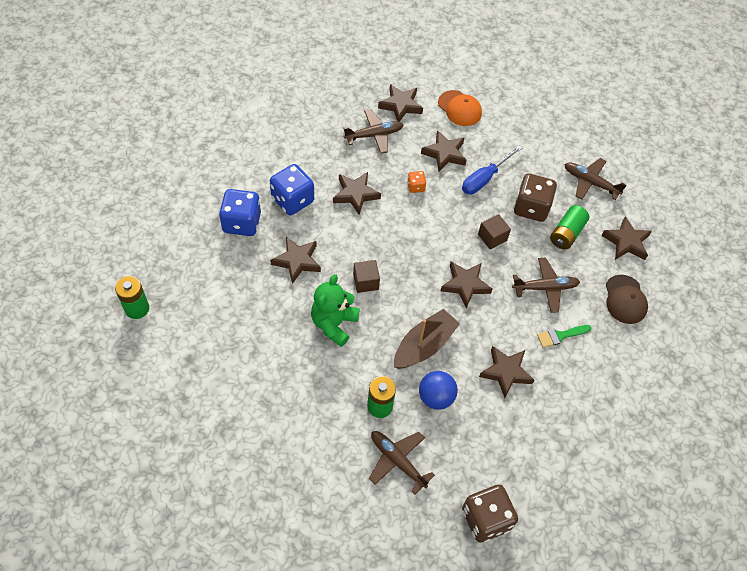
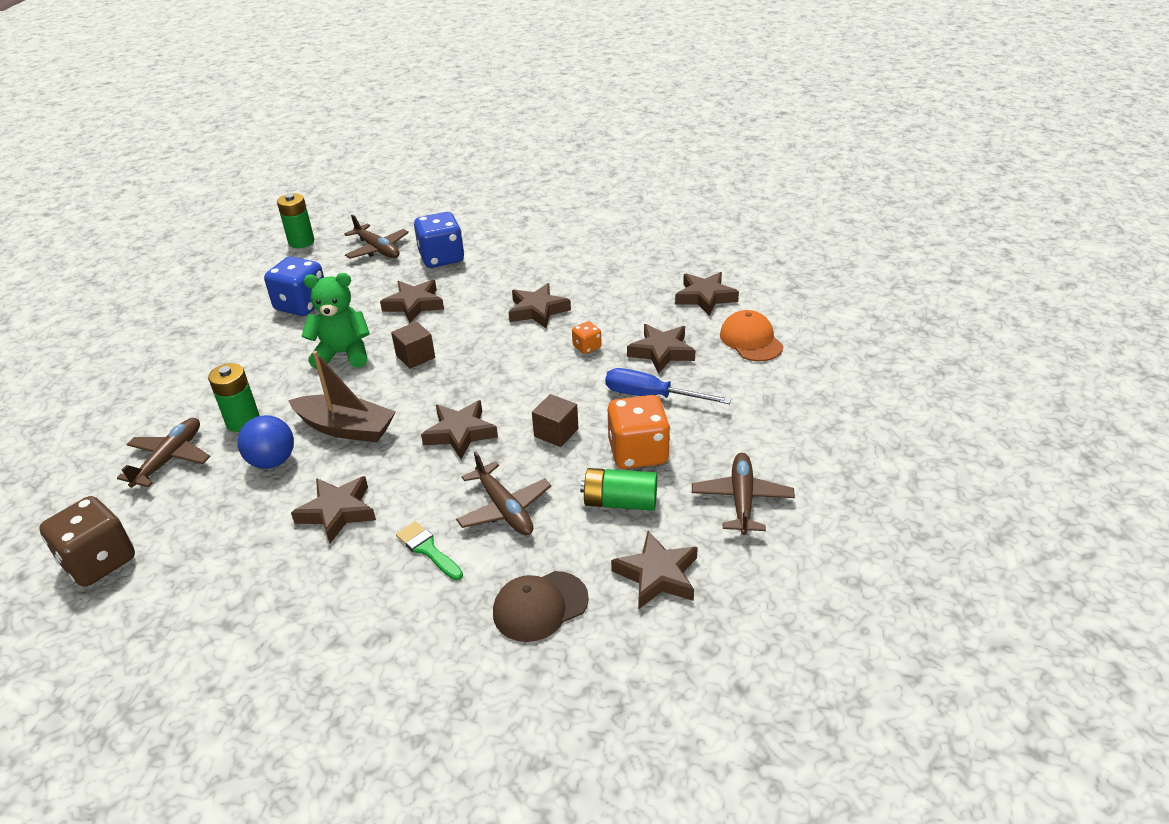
camera: 70 degrees right, 20 degrees down
blue dice [270,164,314,215] -> blue dice moved to [264,256,324,316]
brown plane [343,109,404,154] -> brown plane moved to [344,214,409,259]
orange cap [438,90,482,126] -> orange cap turned 135 degrees clockwise [720,310,783,361]
brown dice [514,173,557,222] -> orange dice [608,395,670,469]

